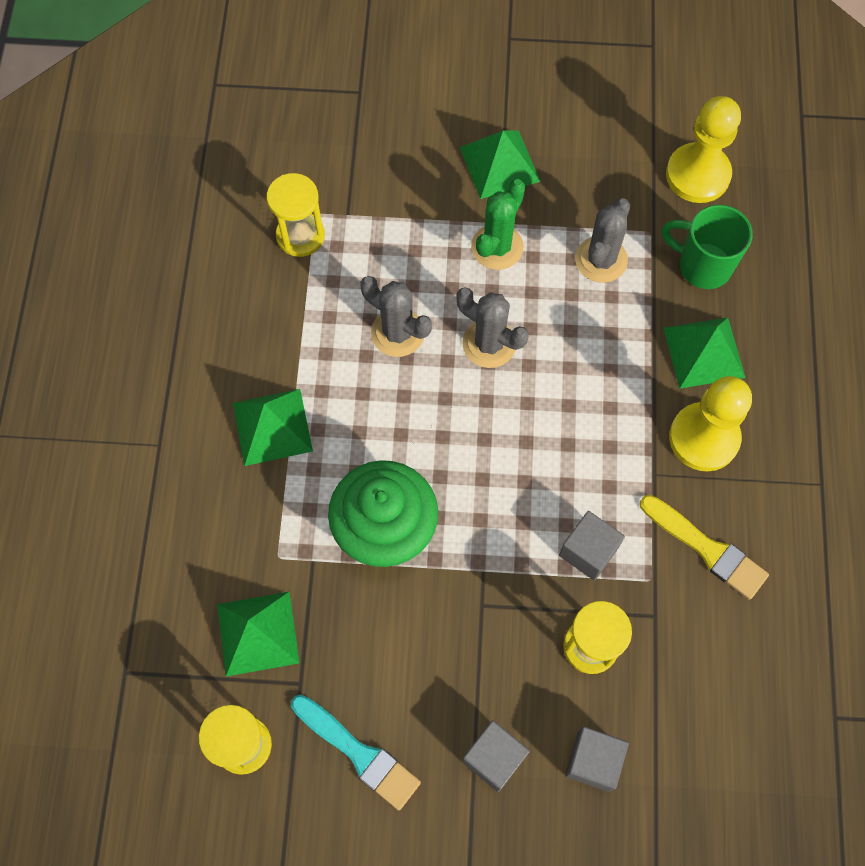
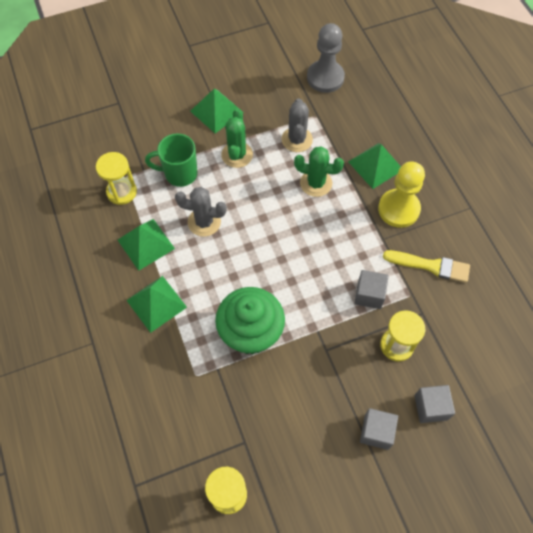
camera: 25 degrees left, 5 degrees down
green pyramid [217,591,299,676] -> green pyramid moved to [118,219,175,271]
turquoise brush [291,695,421,810] -> none
grey cactus [456,287,529,368] -> none
green mug [661,205,753,289] -> green mug moved to [145,133,198,187]
yellow pawn [666,96,741,203] -> grey pawn [307,23,345,93]
none -> green cactus [294,146,344,197]

